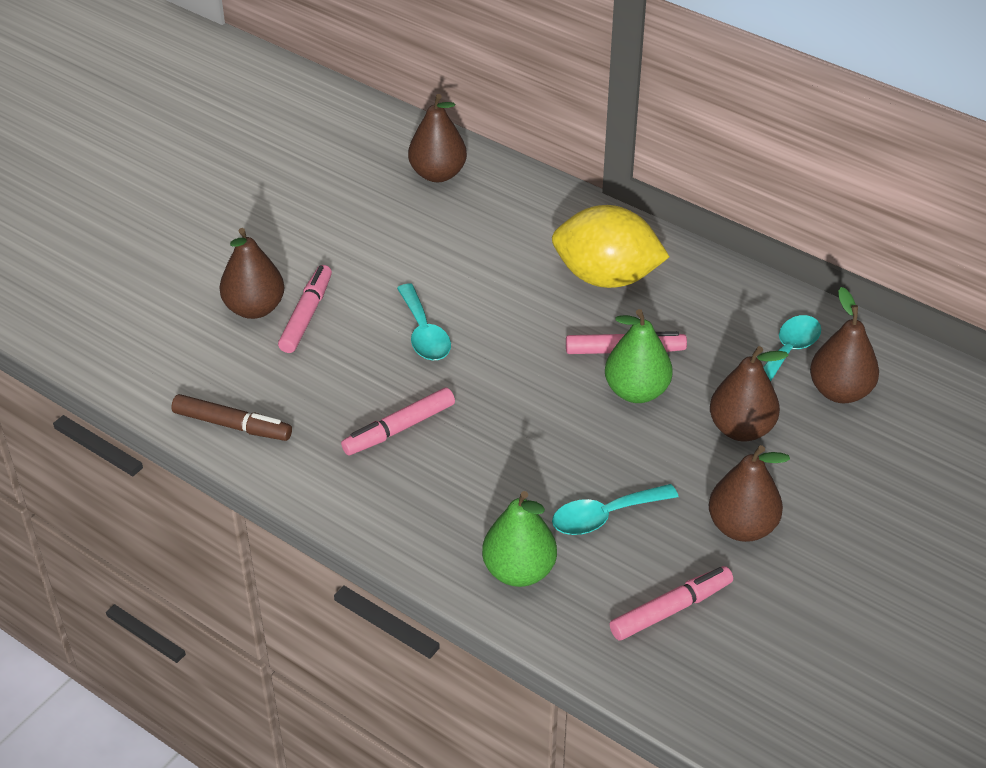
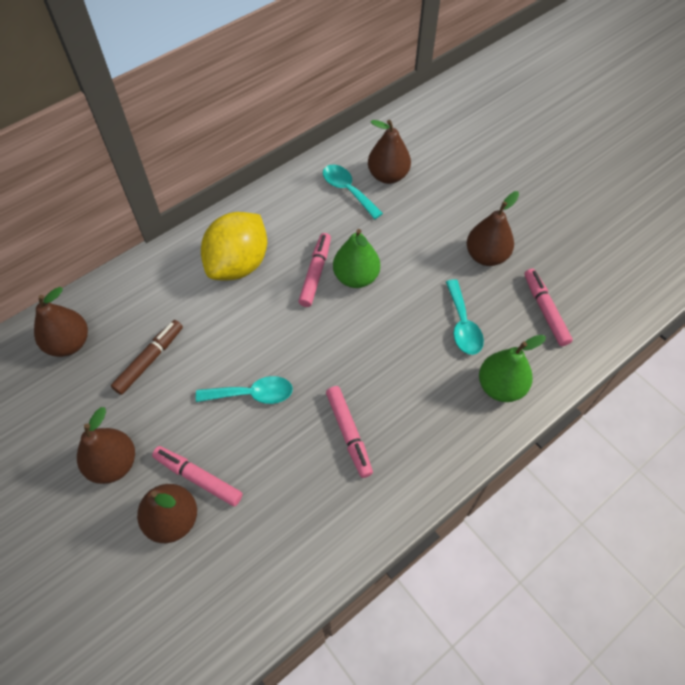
camera: 75 degrees left, 15 degrees up
brown marker [171,394,292,441] -> brown marker moved to [111,320,183,395]
brown pear [710,346,789,442] -> brown pear moved to [77,407,135,484]

